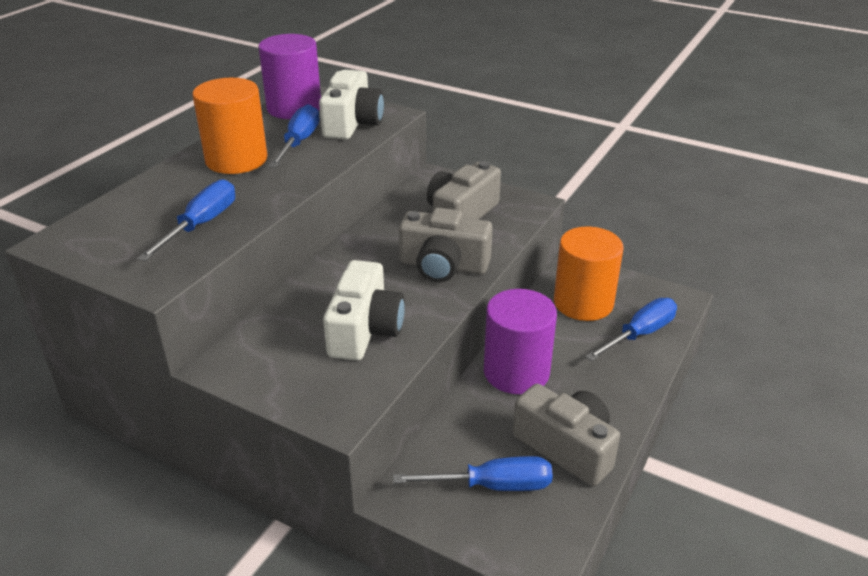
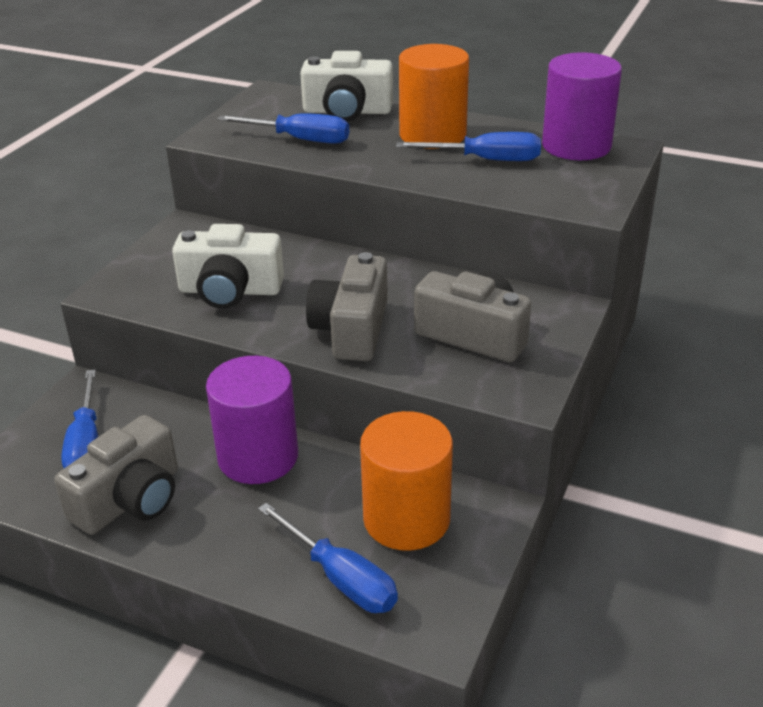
camera: 85 degrees right, 0 degrees up
white camera [319,70,384,140] -> white camera moved to [300,51,393,122]

